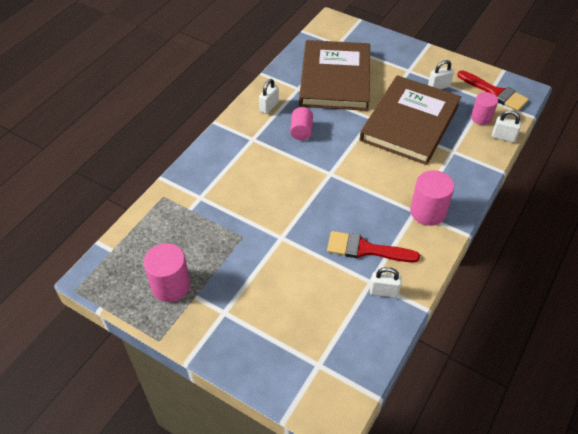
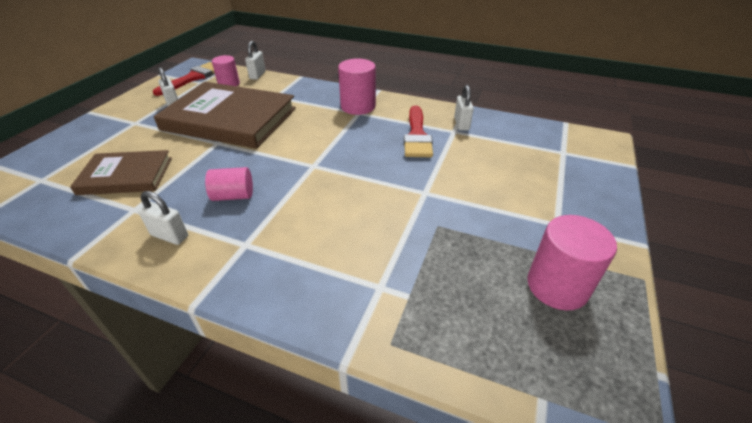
camera: 100 degrees left, 10 degrees down
brown book [299,40,370,111] -> brown book [70,150,172,195], size x0.57

